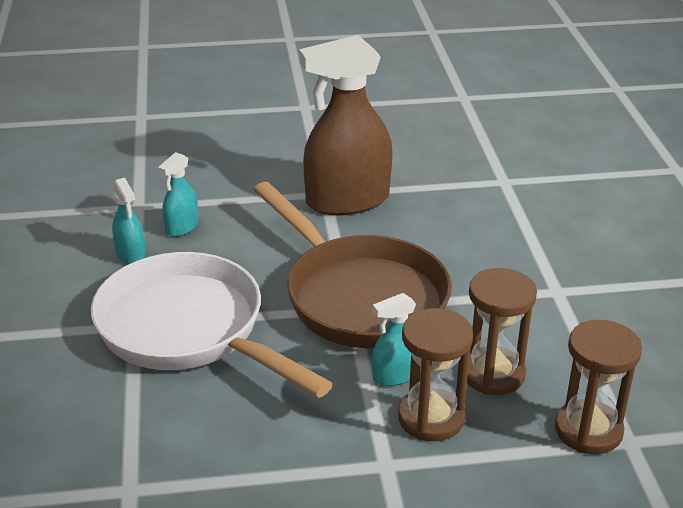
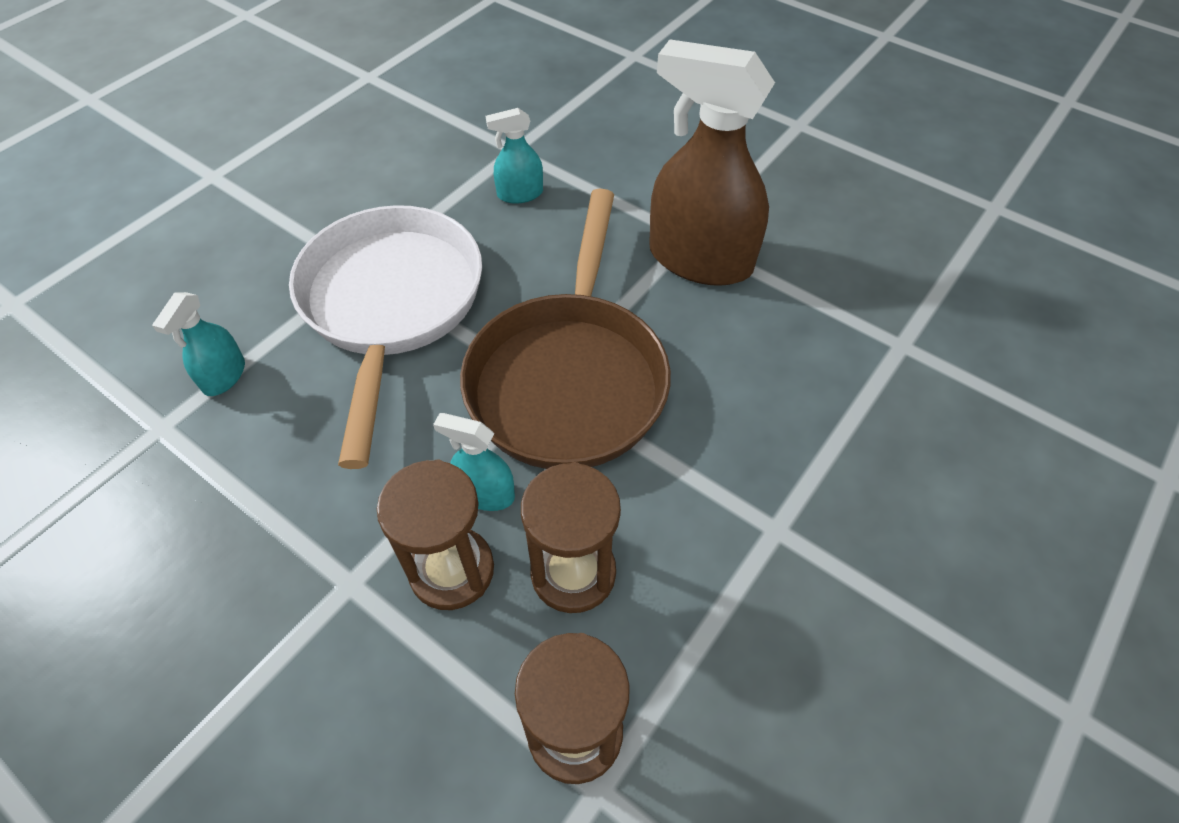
camera: 45 degrees right, 20 degrees up
turquoise spray bottle [112,178,146,264] -> turquoise spray bottle moved to [152,292,245,396]

